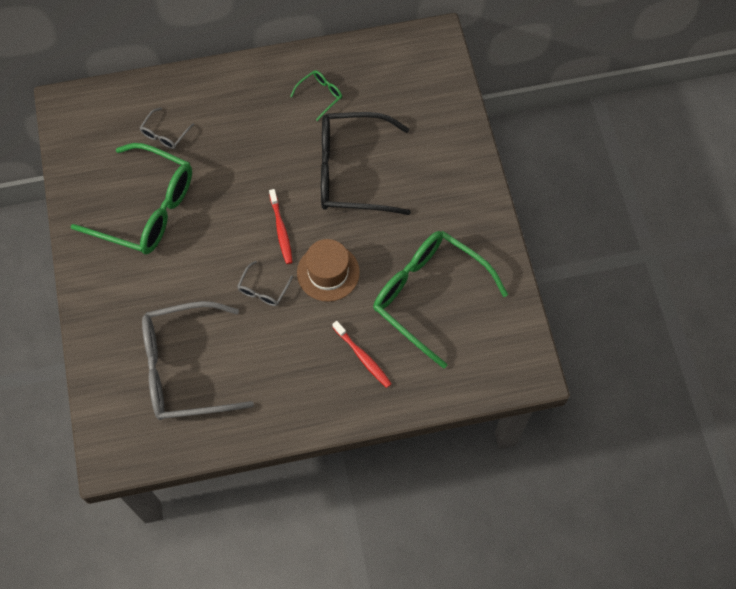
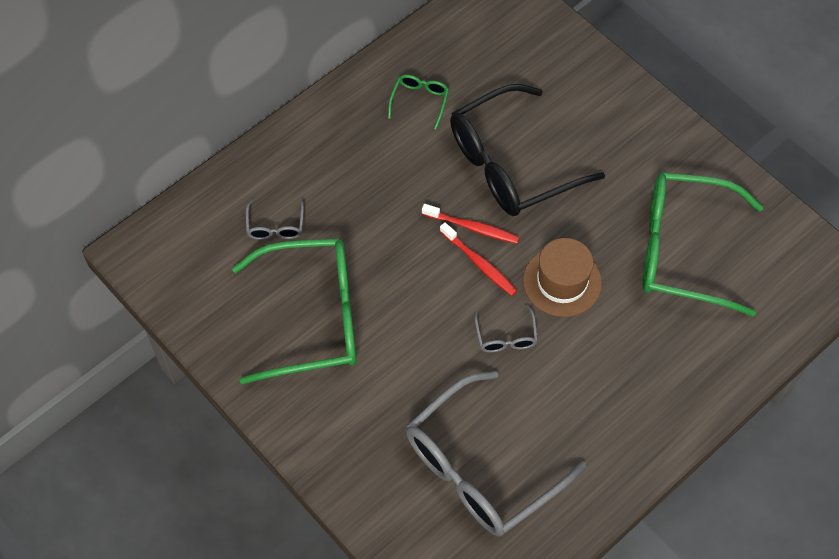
camera: 30 degrees left, 5 degrees down
red toothbrush [332,321,392,388] -> red toothbrush moved to [422,204,519,244]

